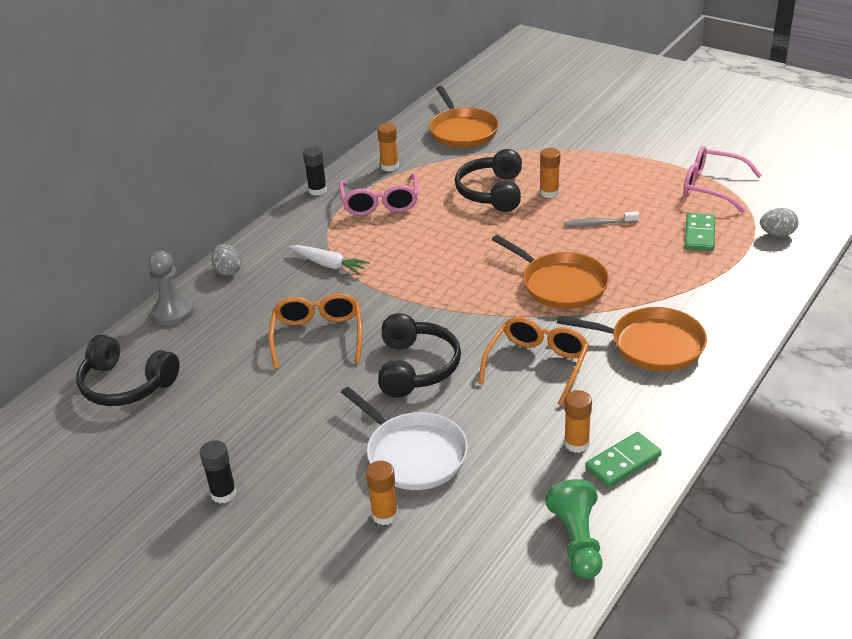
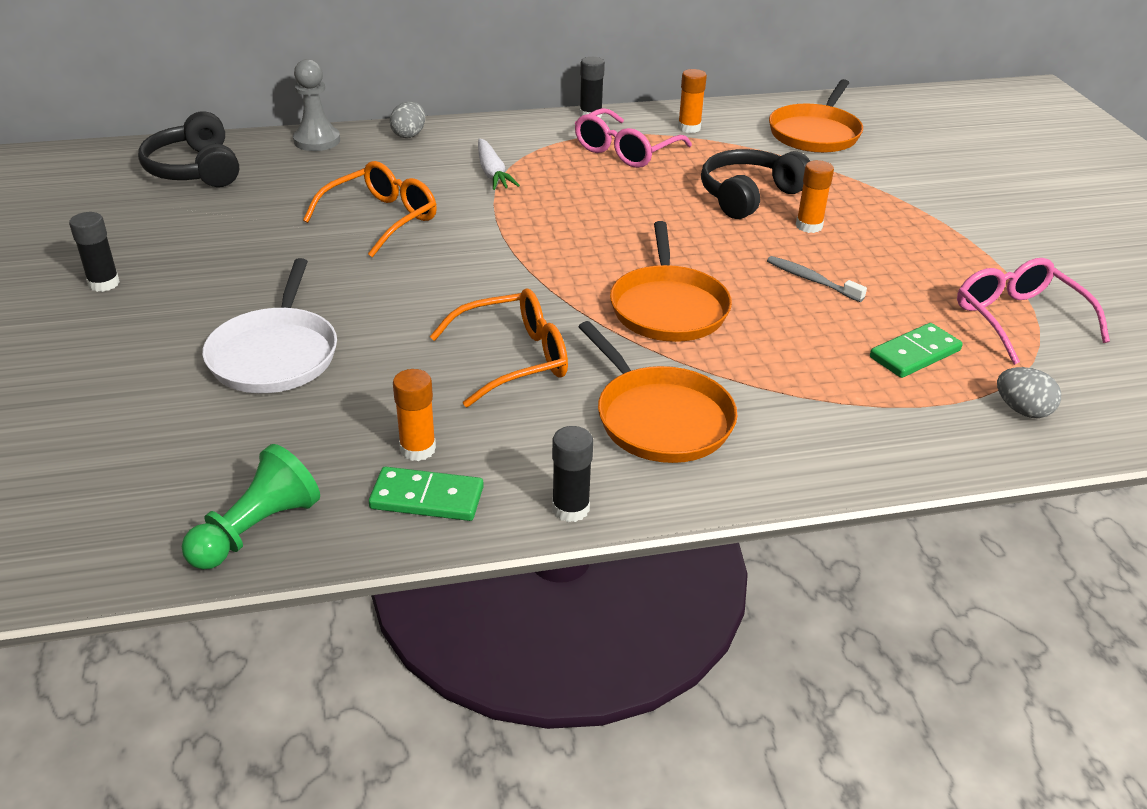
camera: 40 degrees right, 0 degrees up
orange glue stick [366,461,398,525] -> none
black headphones [378,313,461,398] -> none
none -> black glue stick [552,426,593,522]

